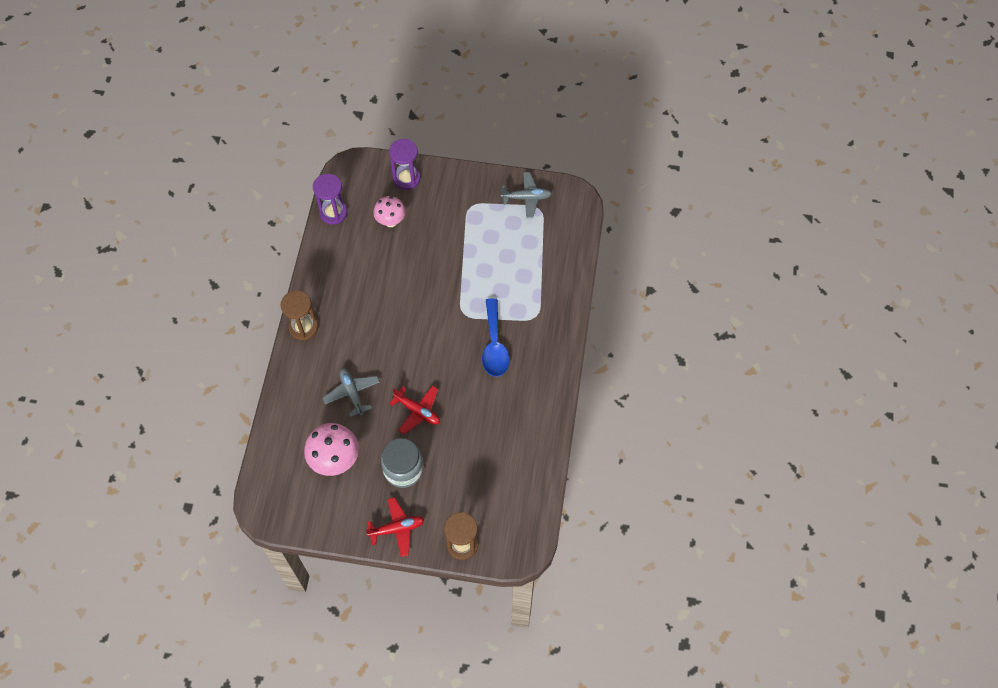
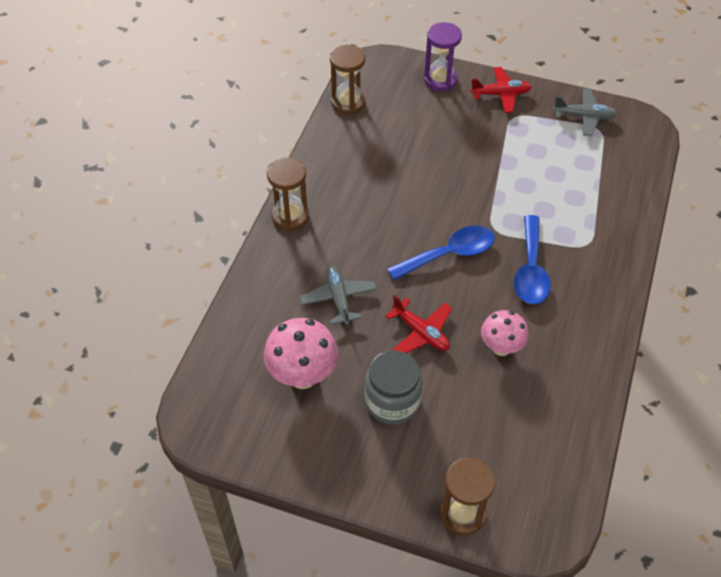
camera: 10 degrees right, 10 degrees down
purple hourglass [313,174,347,225] -> brown hourglass [330,45,365,114]
red plane [366,497,424,557] -> red plane moved to [470,67,532,113]
pink mushroom [373,196,406,227] -> pink mushroom moved to [481,310,529,356]
none -> blue spoon [387,226,495,280]

